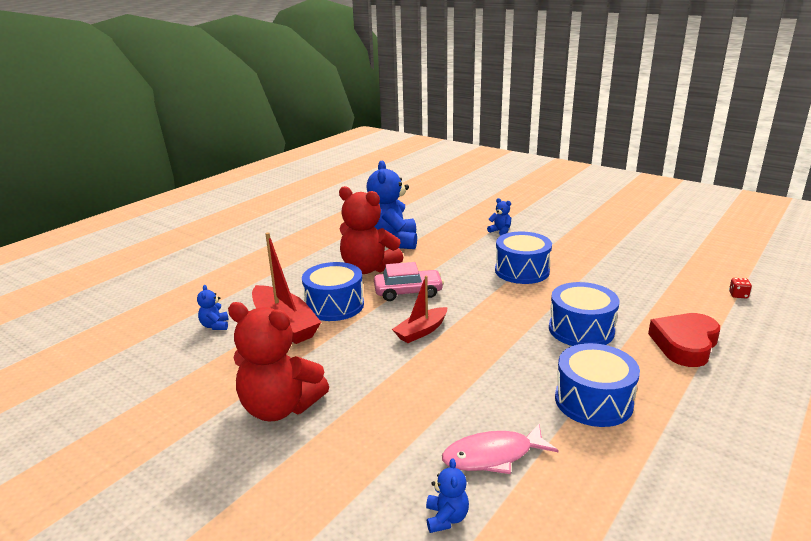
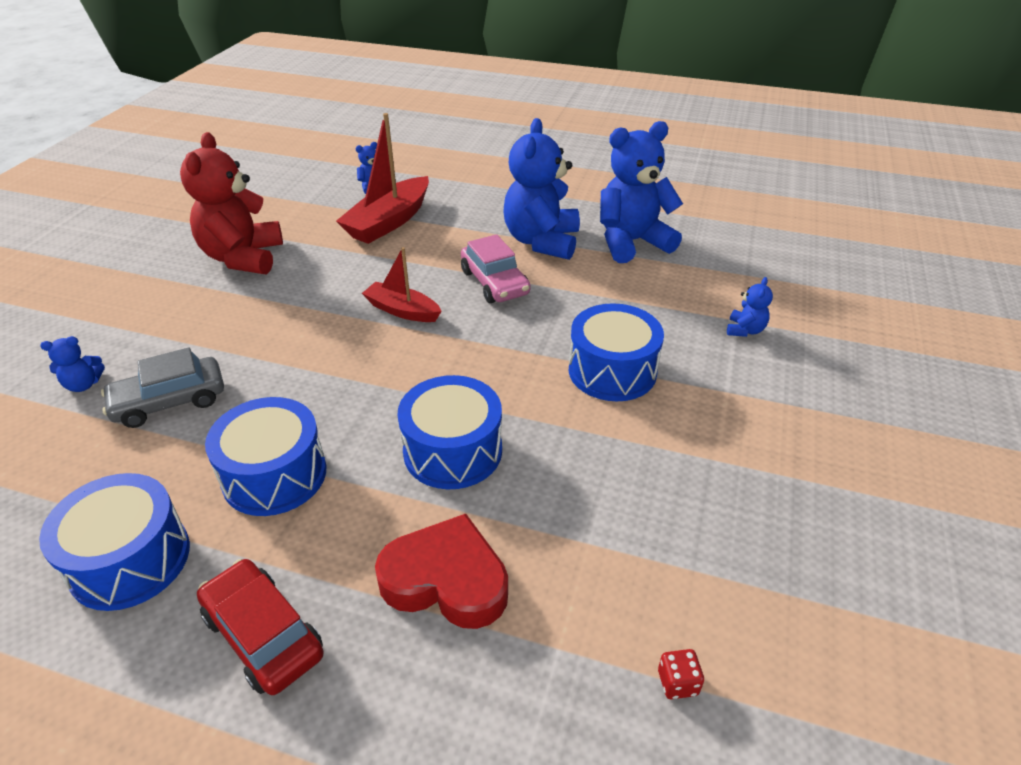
camera: 70 degrees right, 15 degrees up
blue drum [302,262,364,321] -> blue drum moved to [39,473,190,611]
red teddy bear [339,186,404,274] -> blue teddy bear [503,118,580,260]
pink fish [442,424,559,474] -> grey car [101,347,224,428]
none -> red car [197,559,324,695]

